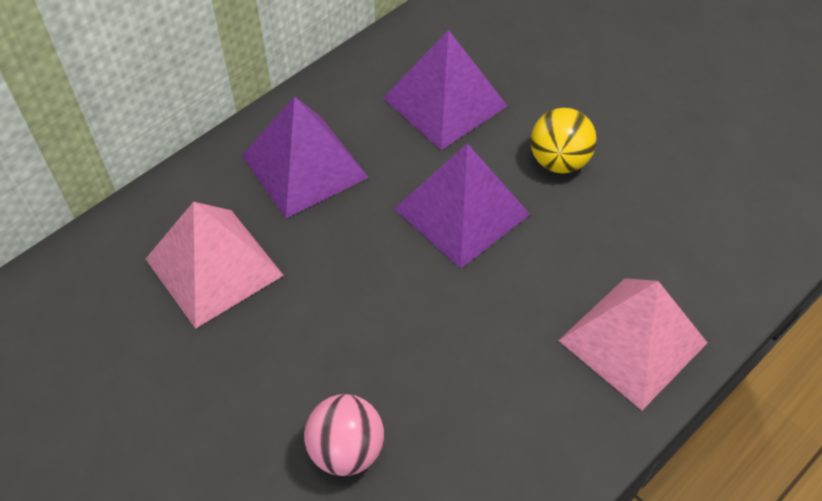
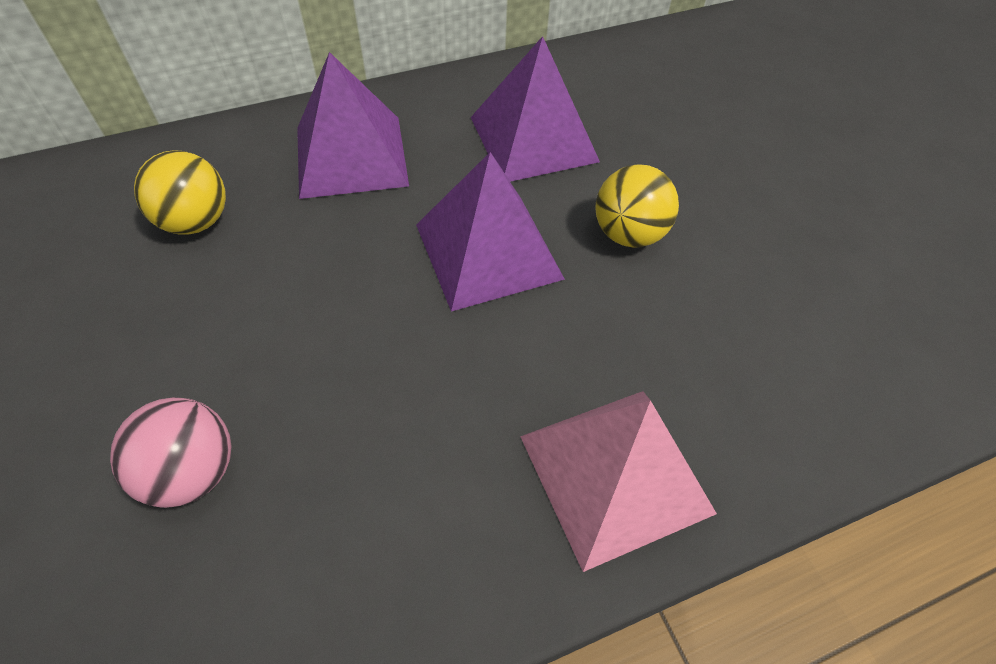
camera: 20 degrees right, 0 degrees up
pink pyramid [146,202,284,329] -> yellow ball [134,150,226,235]

